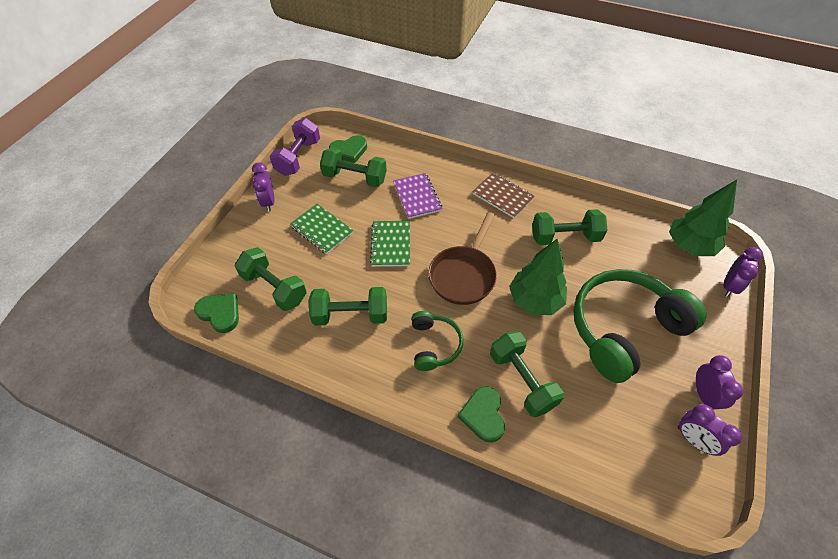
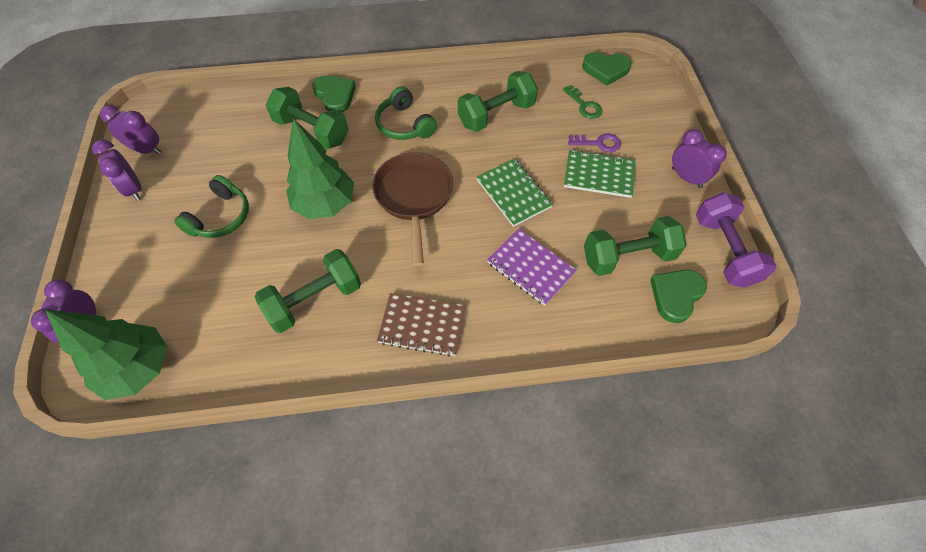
camera: 150 degrees right, 5 degrees up
green dumbbell [235,247,307,311] -> green key [563,85,602,119]
green headphones [573,269,706,383] -> green headphones [174,175,249,238], size x0.50
none -> purple key [568,133,621,152]

